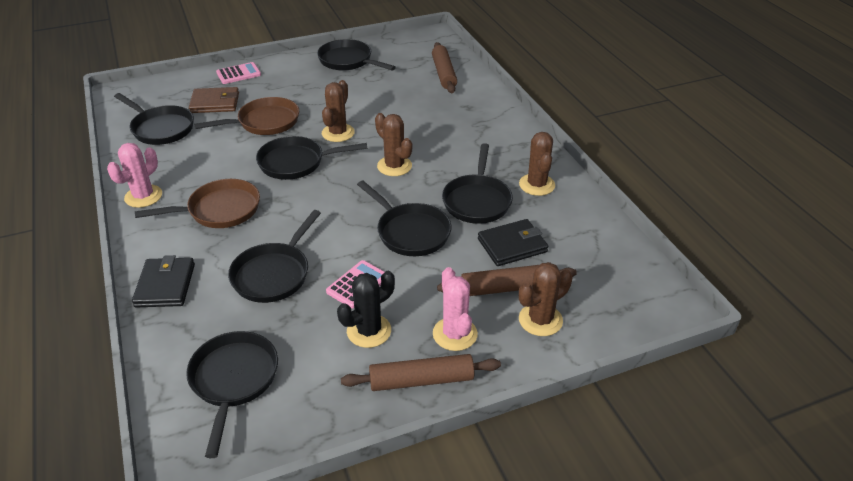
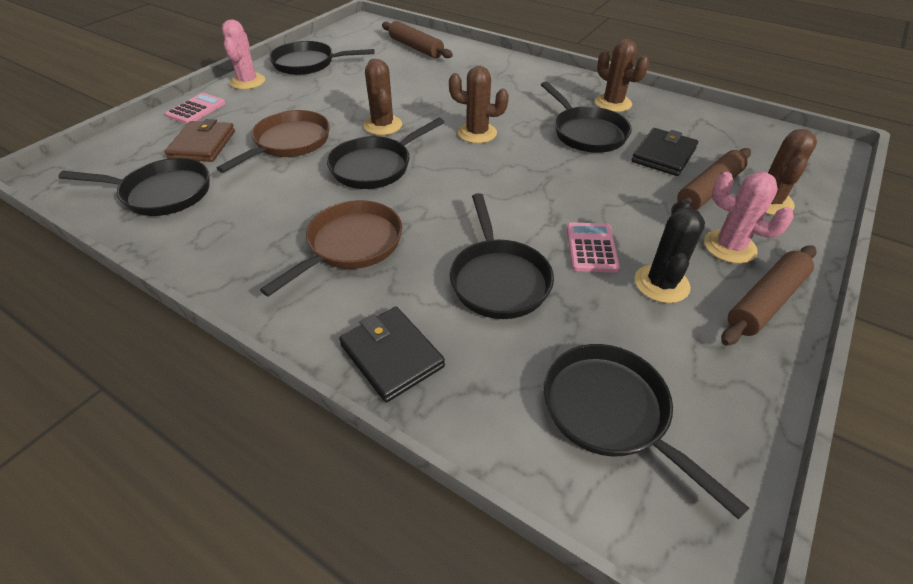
camera: 35 degrees left, 5 degrees up
pink cactus [107,143,162,208] -> pink cactus moved to [222,19,265,90]
brown wallet [189,87,239,113] -> brown wallet turned 45 degrees counterclockwise [164,119,235,162]
black pan [357,181,452,256] -> none

